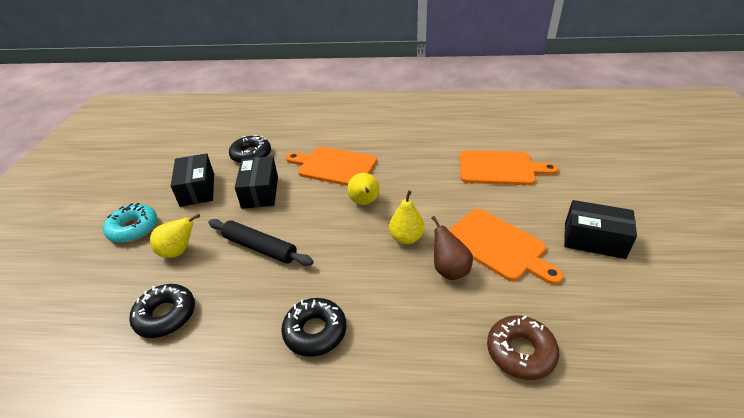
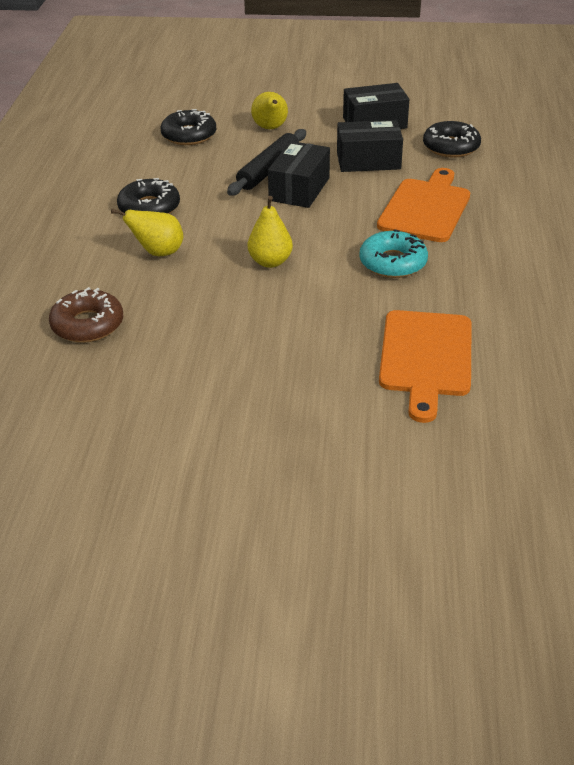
camera: 90 degrees right, 0 degrees up
turquoise donut [103,203,157,243] -> turquoise donut moved to [359,229,428,278]
yellow pear [347,173,380,205] -> yellow pear moved to [111,209,183,256]
brown pear [431,216,473,280] -> none
orange cutting board [449,209,564,285] -> none
black box [564,200,637,259] -> black box moved to [268,141,330,208]

